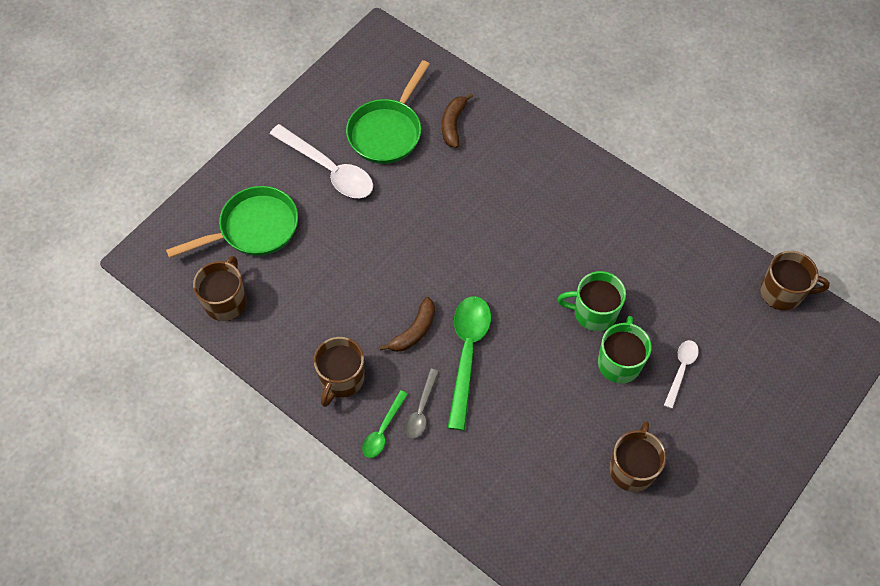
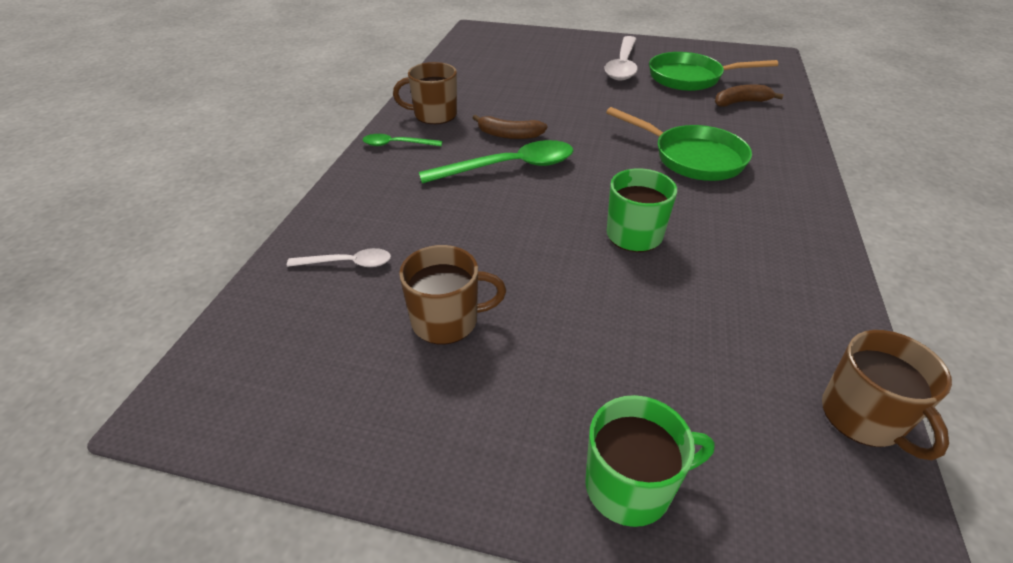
camera: 65 degrees right, 20 degrees down
green pan [166,186,298,258] -> green pan moved to [606,107,752,181]
brown mug [193,256,247,321] -> none
grey spoon [405,369,439,439] -> none
green mug [598,316,652,384] -> green mug moved to [585,395,715,527]
white spoon [664,340,699,409] -> white spoon moved to [287,248,391,267]

